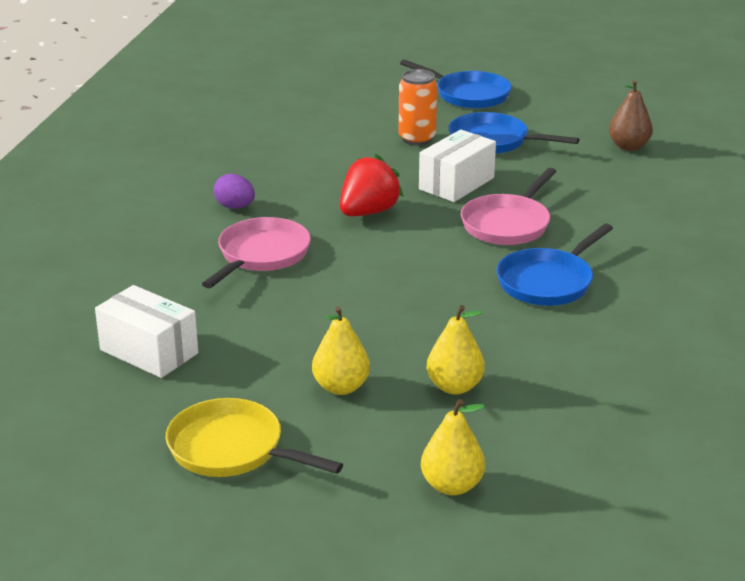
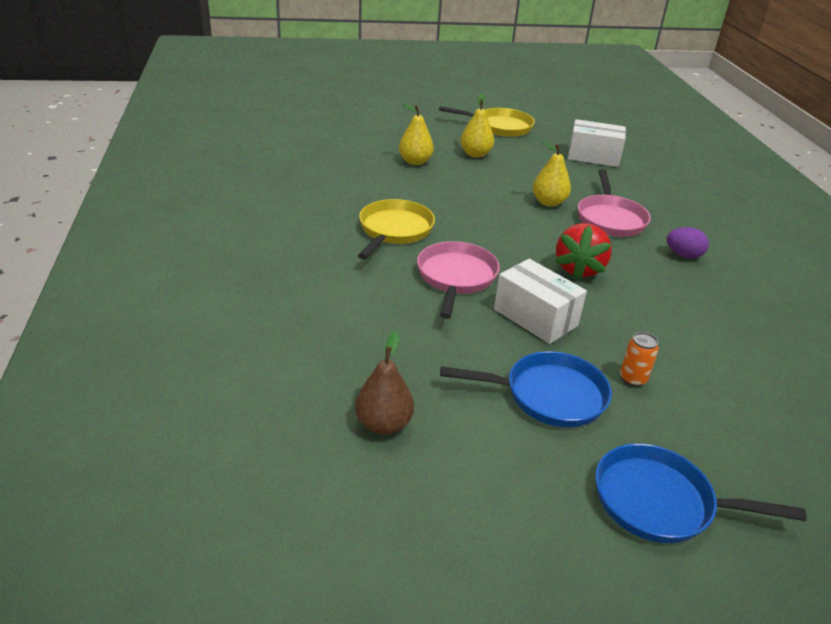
camera: 155 degrees right, 5 degrees up
orange can [398,69,437,146] -> orange can [620,332,658,387], size x0.61
white box [419,130,496,202] -> white box turned 60 degrees counterclockwise [494,259,587,344]
yellow pear [421,399,485,495] -> yellow pear moved to [533,142,571,207]
blue pan [496,224,613,306] -> yellow pan [358,199,435,259]

